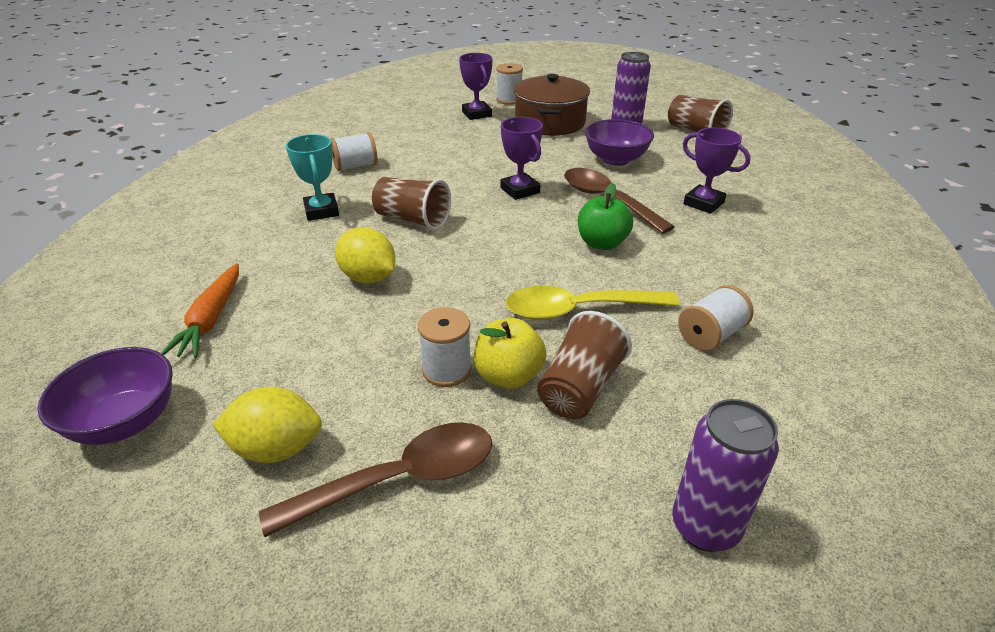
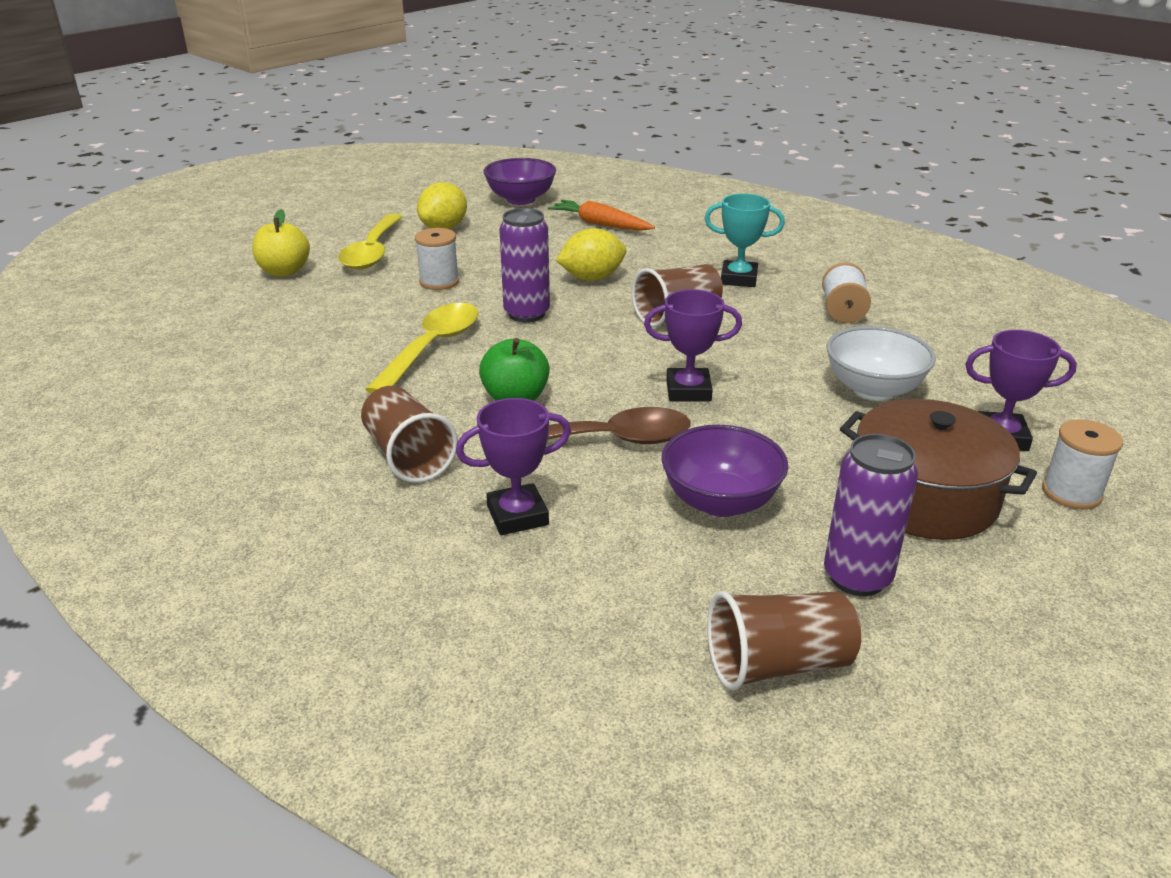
camera: 120 degrees right, 5 degrees down
brown spoon [259,422,493,537] -> yellow spoon [338,213,403,270]
yellow apple [474,318,547,389] -> yellow apple moved to [252,209,310,276]
brown cup [537,311,632,419] -> brown cup moved to [361,386,458,483]
purple can [672,399,779,552] -> purple can moved to [499,208,550,323]
white spool [678,285,753,351] -> none
none -> white bowl [827,326,936,400]

